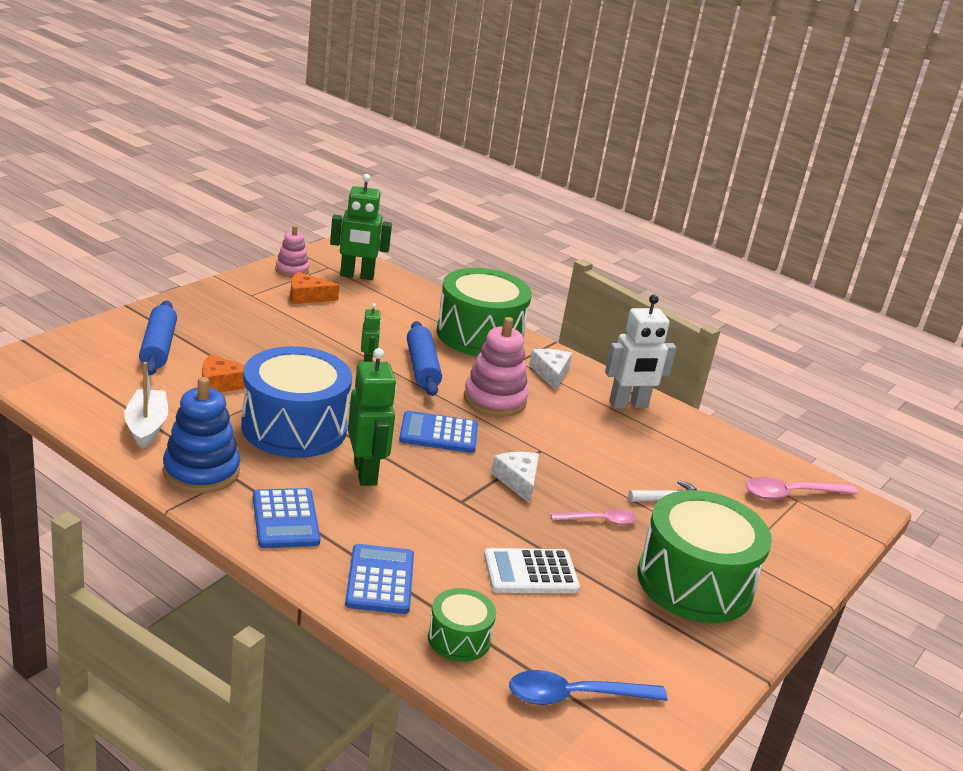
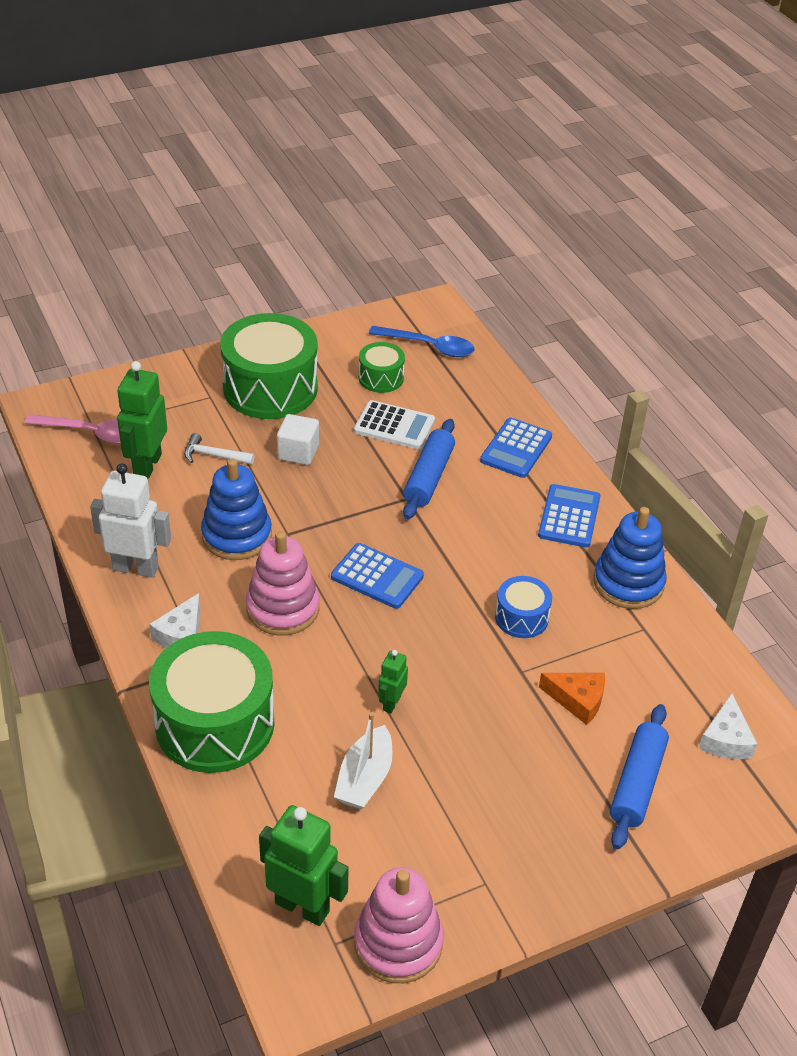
camera: 150 degrees left, 15 degrees up
white boat [125,362,168,449] -> white boat moved to [334,713,392,809]
blue drum [241,346,352,458] -> blue drum [495,576,552,638], size x0.49
pink stacking toy [275,225,309,277] -> pink stacking toy [354,867,444,983], size x1.65
orange cheese [290,272,339,304] -> none
green robot [348,348,397,486] -> green robot moved to [117,361,167,479]
blue rolling pin [407,321,442,396] -> blue rolling pin moved to [403,419,455,519]
green drum [428,588,496,662] -> green drum moved to [359,342,405,393]
white cheese [491,452,539,504] -> white cheese moved to [699,693,757,759]
pink spoon [551,509,637,525] -> white cube [277,414,319,465]
none -> blue stacking toy [201,459,272,560]

